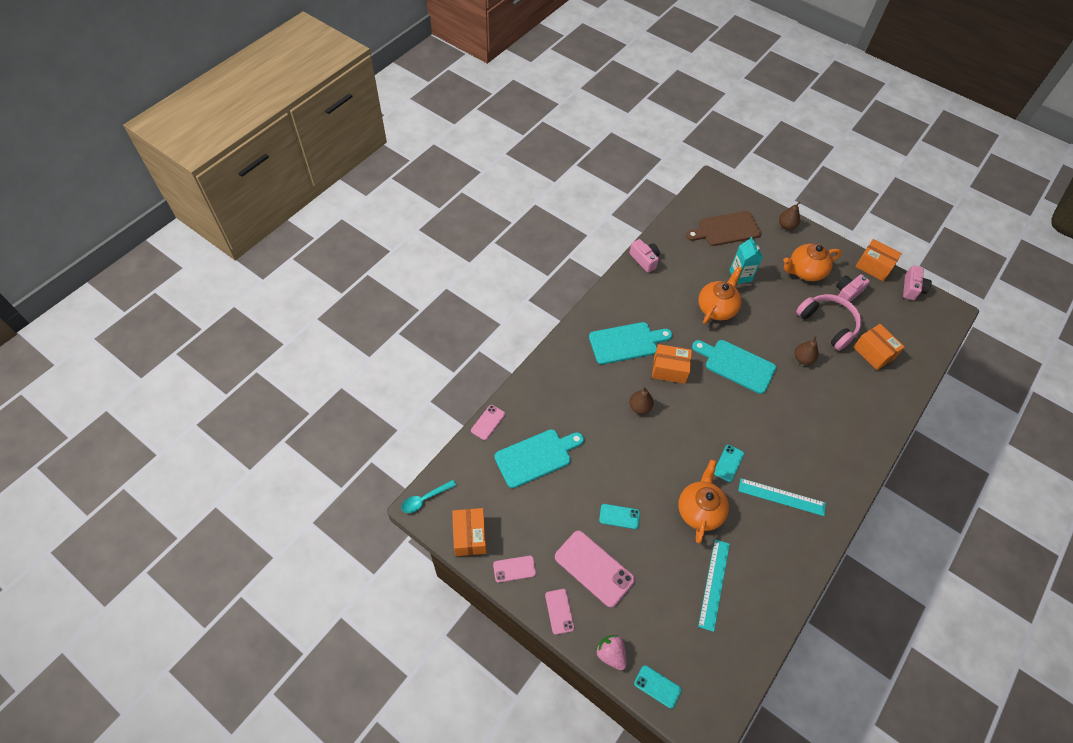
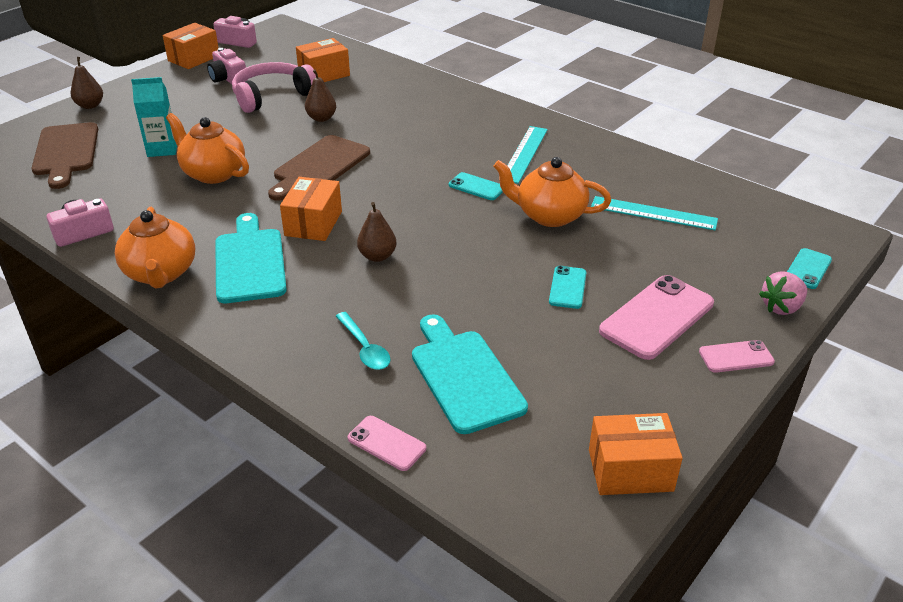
camera: 85 degrees left, 20 degrees down
turquoise spoon [401,480,456,513] -> turquoise spoon moved to [336,312,391,370]
pink phone [493,555,536,583] -> none
turquoise cutting board [692,340,776,394] -> brown cutting board [268,135,370,201]
orange teapot [784,244,842,281] -> orange teapot moved to [115,207,195,289]

